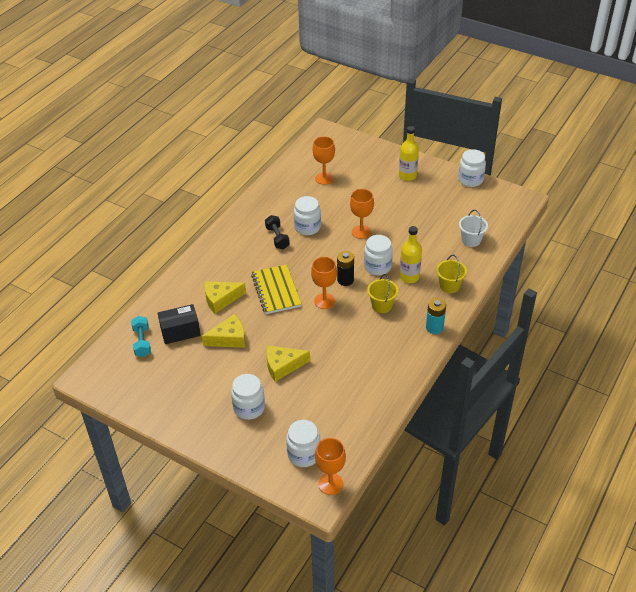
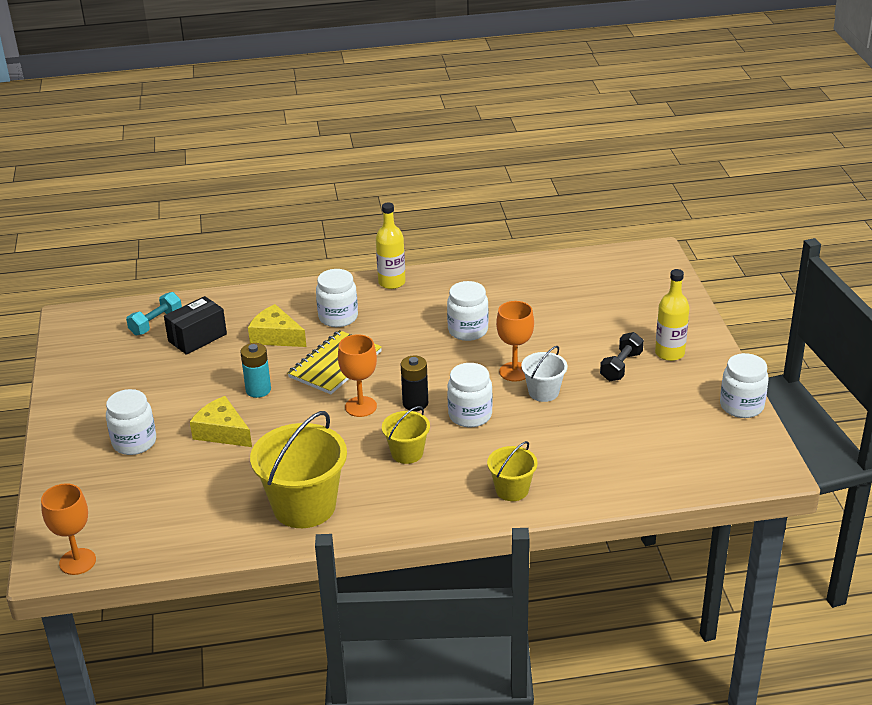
camera: 50 degrees right, 10 degrees down
black box [157,304,201,344] -> black box turned 75 degrees counterclockwise [164,296,227,355]
yellow cheese [202,314,245,348] -> none
black dumbbell [265,215,290,249] -> black dumbbell moved to [600,332,644,381]
white jar [286,420,321,467] -> white jar moved to [316,269,358,327]
orange goblet [313,136,335,185] -> none
yellow bottle [400,226,422,283] -> yellow bottle moved to [376,202,406,289]
turquoise battery [426,298,446,334] -> turquoise battery moved to [240,343,271,398]
white bucket [459,210,488,247] -> white bucket moved to [521,346,568,402]
none -> yellow bucket [250,411,347,528]

